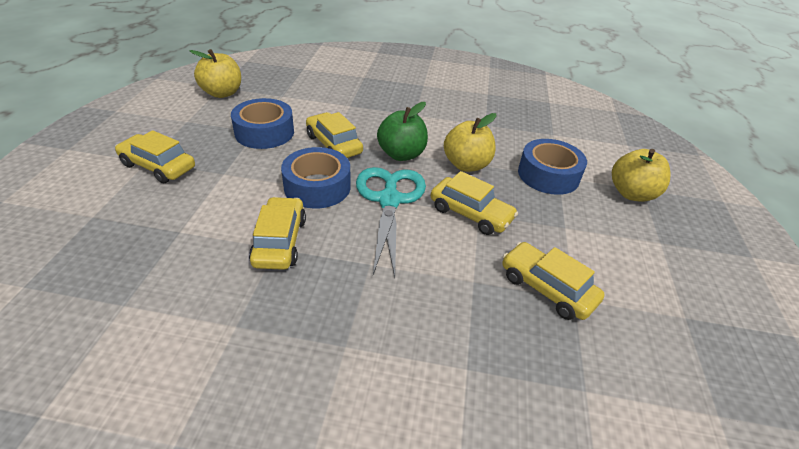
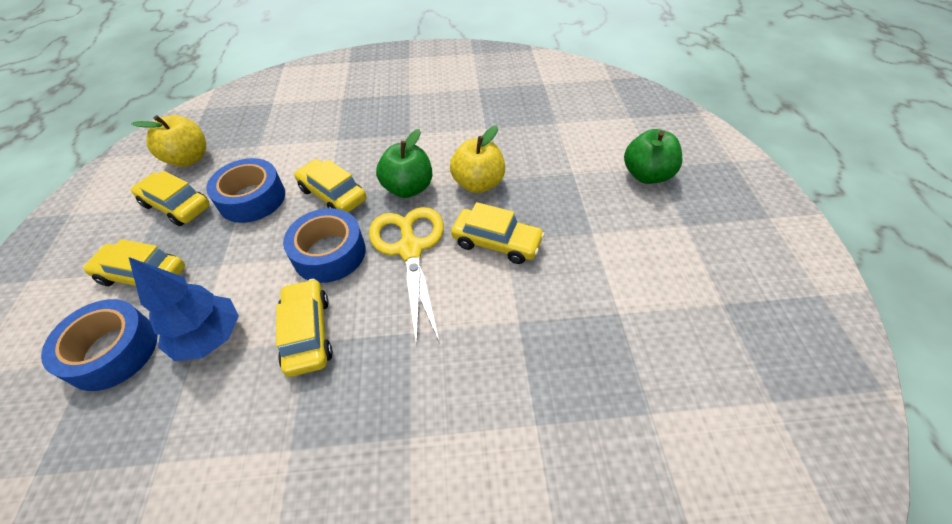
camera: 10 degrees left, 10 degrees up
turquoise scissors [356,167,426,277] -> yellow scissors [369,207,444,348]
yellow car [502,242,605,320] -> yellow car moved to [131,171,210,226]
blue tape [518,139,587,195] -> blue tape moved to [41,299,157,391]
yellow apple [612,149,671,202] -> green apple [624,129,682,184]
none -> blue tree [129,257,239,361]

